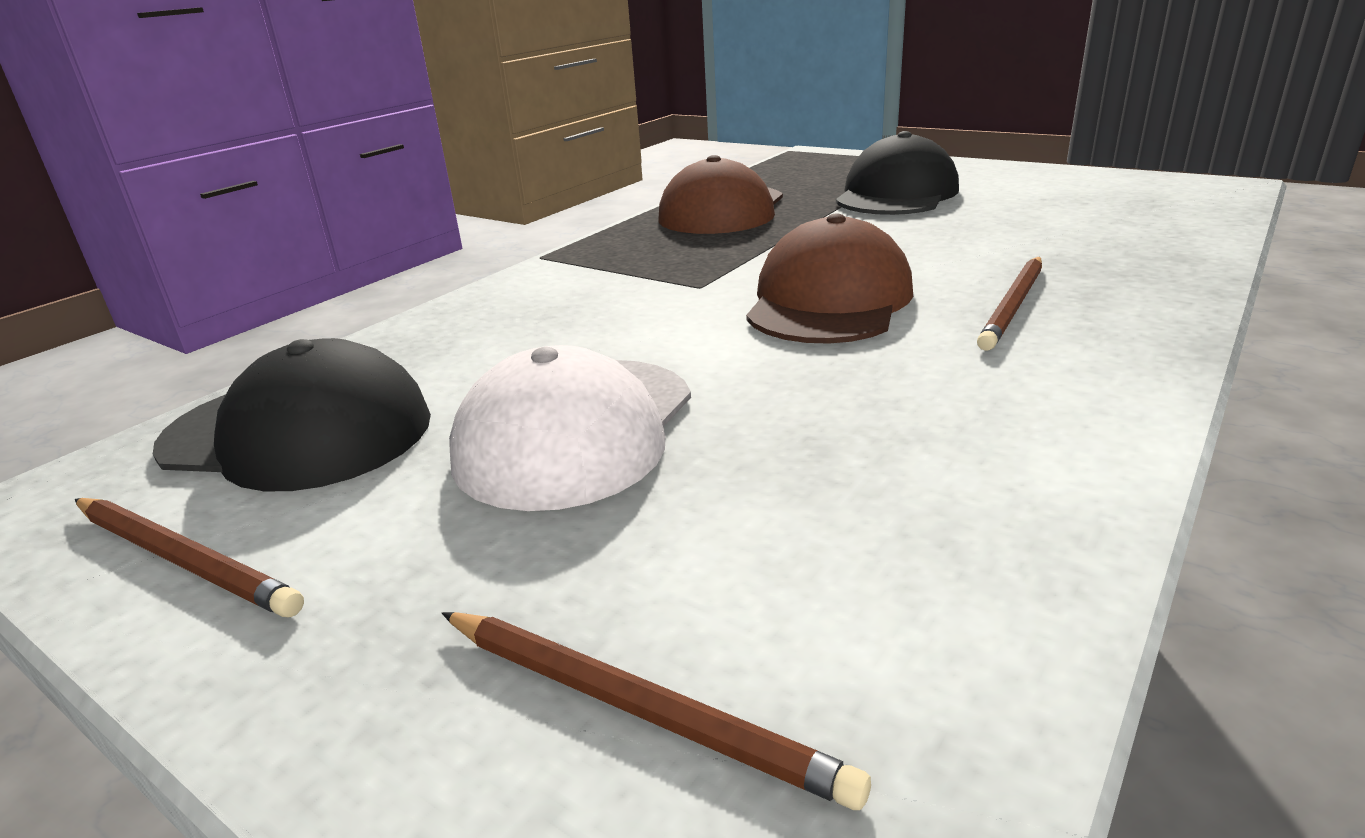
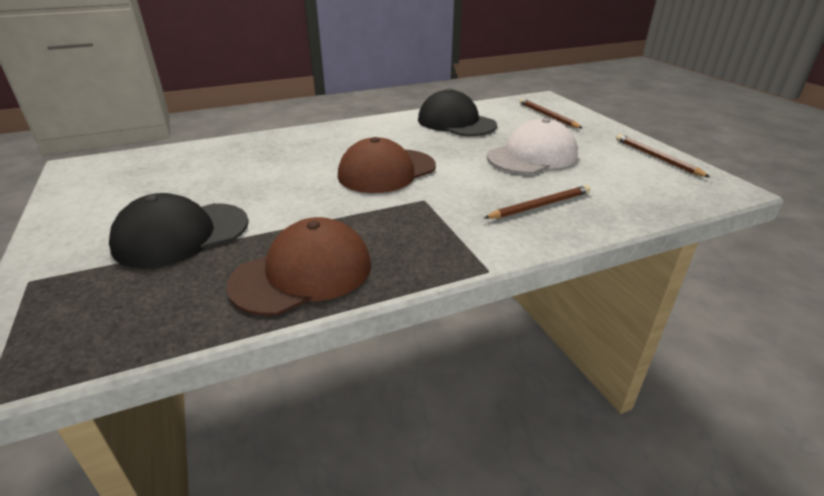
camera: 150 degrees left, 5 degrees up
black cap [153,338,431,491] -> black cap moved to [418,89,497,136]
brown pencil [977,257,1042,351] -> brown pencil moved to [484,185,590,219]

